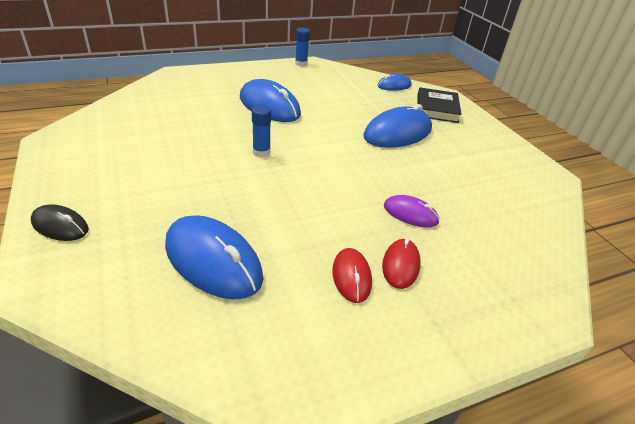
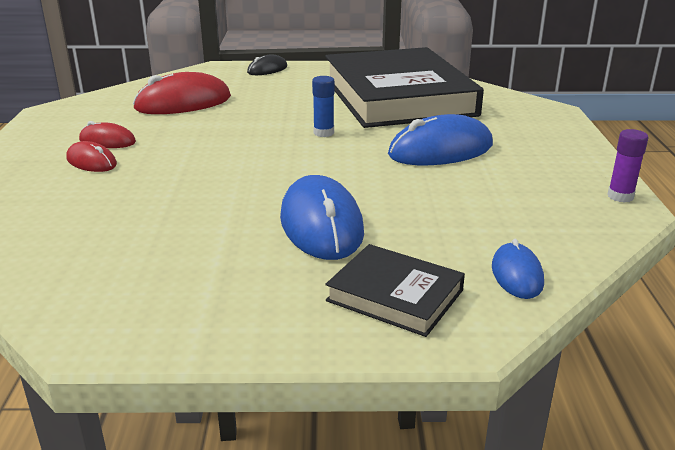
camera: 115 degrees right, 10 degrees down
blue mouse [165,215,263,299] -> red mouse [133,72,231,114]
blue glue stick [295,28,310,66] -> purple glue stick [607,129,648,203]
purple mouse [384,195,440,227] -> none
none -> black book [325,47,484,128]

